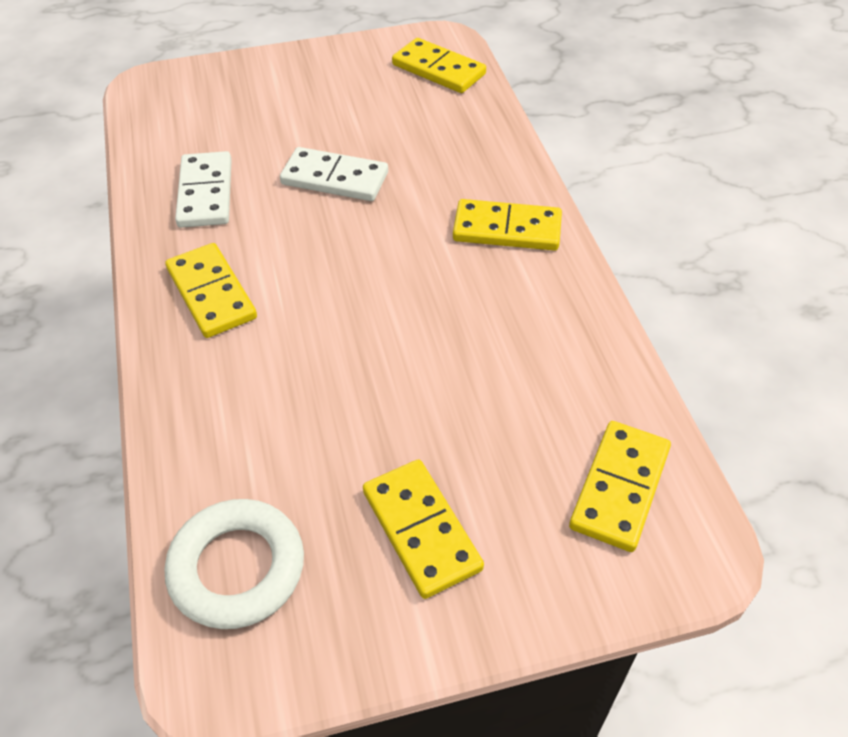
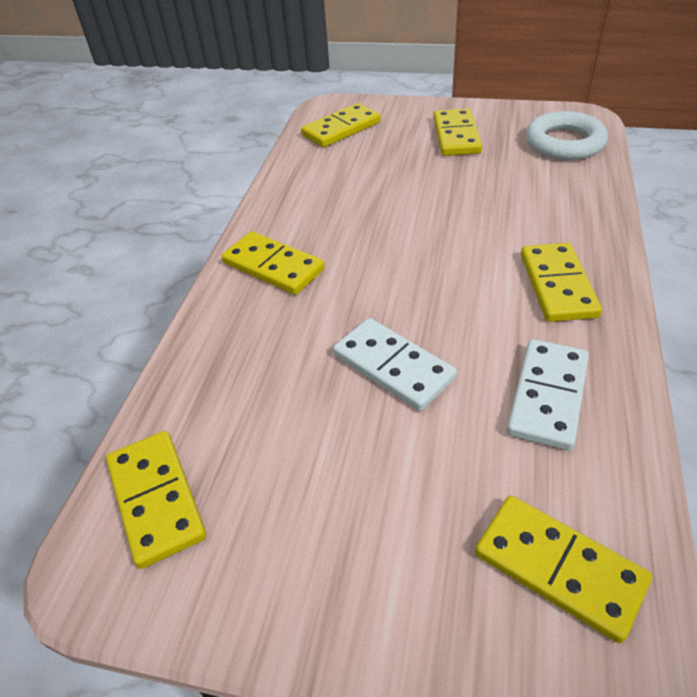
camera: 150 degrees left, 5 degrees down
none -> yellow domino [475,495,652,643]

